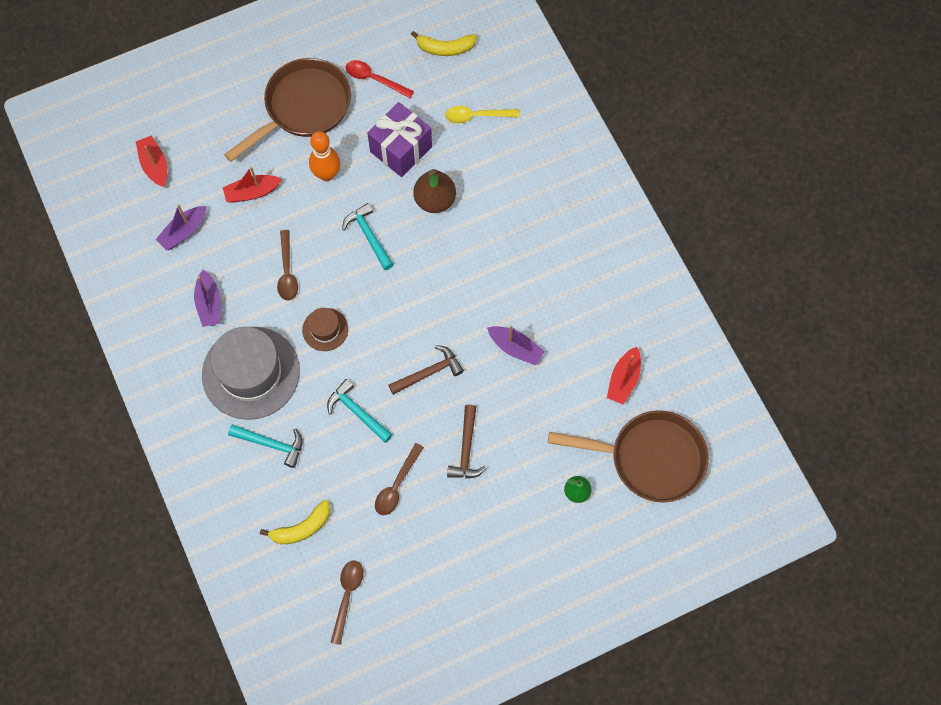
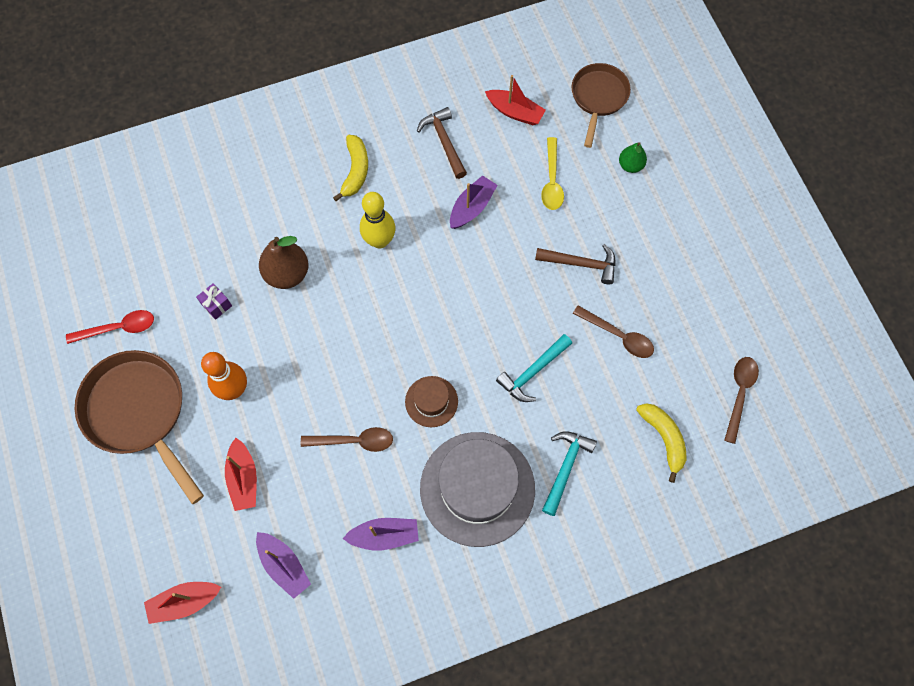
camera: 85 degrees left, 0 degrees up
brown spoon [330,561,364,645] -> brown spoon turned 90 degrees clockwise [724,357,759,444]
turquoise hammer [342,203,394,270] -> none
red spoon [346,60,414,98] -> red spoon turned 135 degrees counterclockwise [66,310,154,344]
purple gift [367,102,432,177] -> purple gift [196,283,232,320], size x0.43
brown hammer [388,345,464,395] -> brown hammer moved to [417,107,467,179]
yellow banana [411,31,477,56] -> yellow banana moved to [333,135,368,201]
yellow spoon [445,106,520,124] -> yellow spoon moved to [541,137,564,210]
brown pan [548,410,708,503] -> brown pan [572,63,631,148], size x0.63
none -> yellow bowling pin [360,192,395,248]

